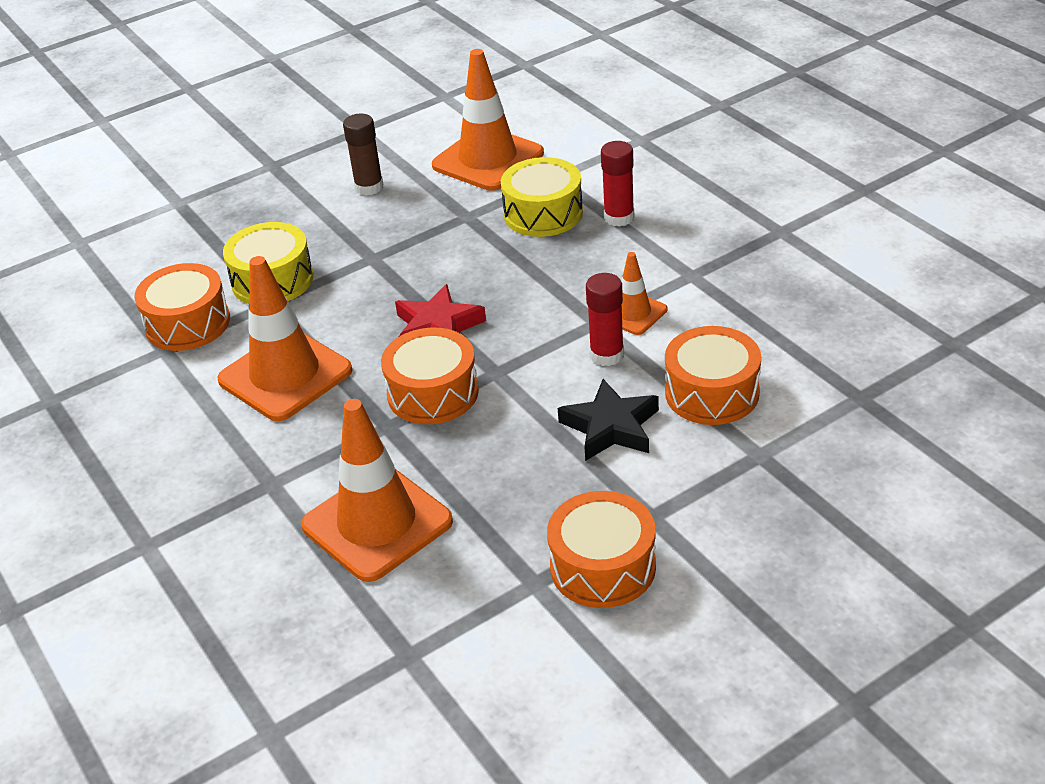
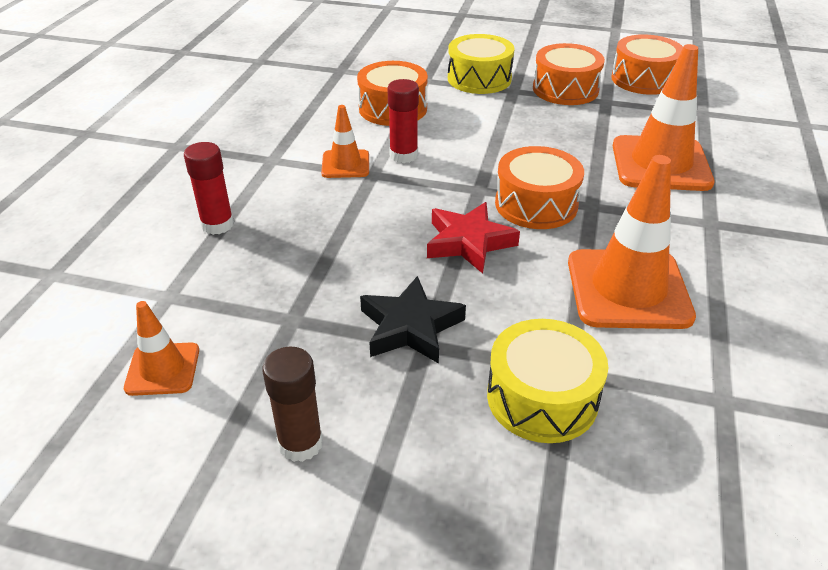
camera: 135 degrees left, 0 degrees up
orange drum [134,263,230,351] -> orange drum moved to [611,34,683,95]
orange traffic cone [432,49,544,191] -> orange traffic cone [124,301,199,396], size x0.53
yellow drum [501,157,583,237] -> yellow drum moved to [448,34,515,94]
black star [558,379,659,461] -> black star moved to [360,276,466,364]

